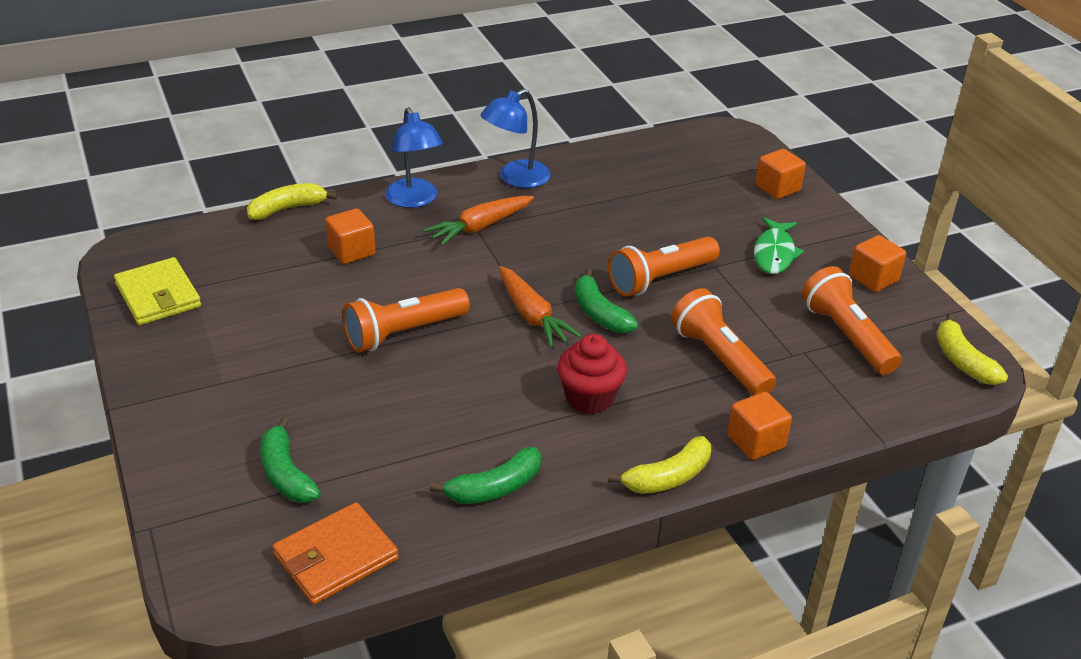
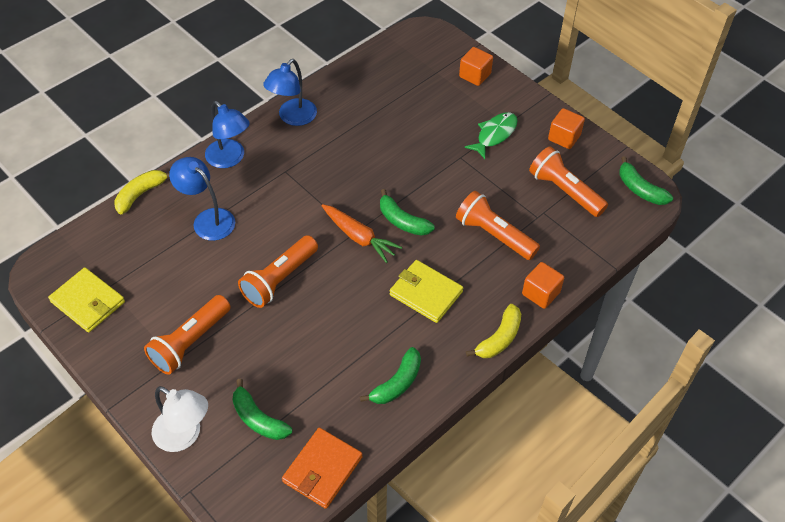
camera: 20 degrees left, 15 degrees up
orange cube [325,208,375,264] -> blue lamp [169,157,235,241]
orange carrot [424,196,534,246] -> none
red cupcake [557,334,627,414] -> yellow wallet [389,260,463,323]
orange flashlight [608,236,720,296] -> orange flashlight moved to [144,295,231,375]
green fish [754,217,804,274] -> green fish turned 135 degrees counterclockwise [464,112,518,159]
yellow banana [936,313,1008,385] -> green banana [620,156,673,205]
none -> white lamp [152,386,208,452]

